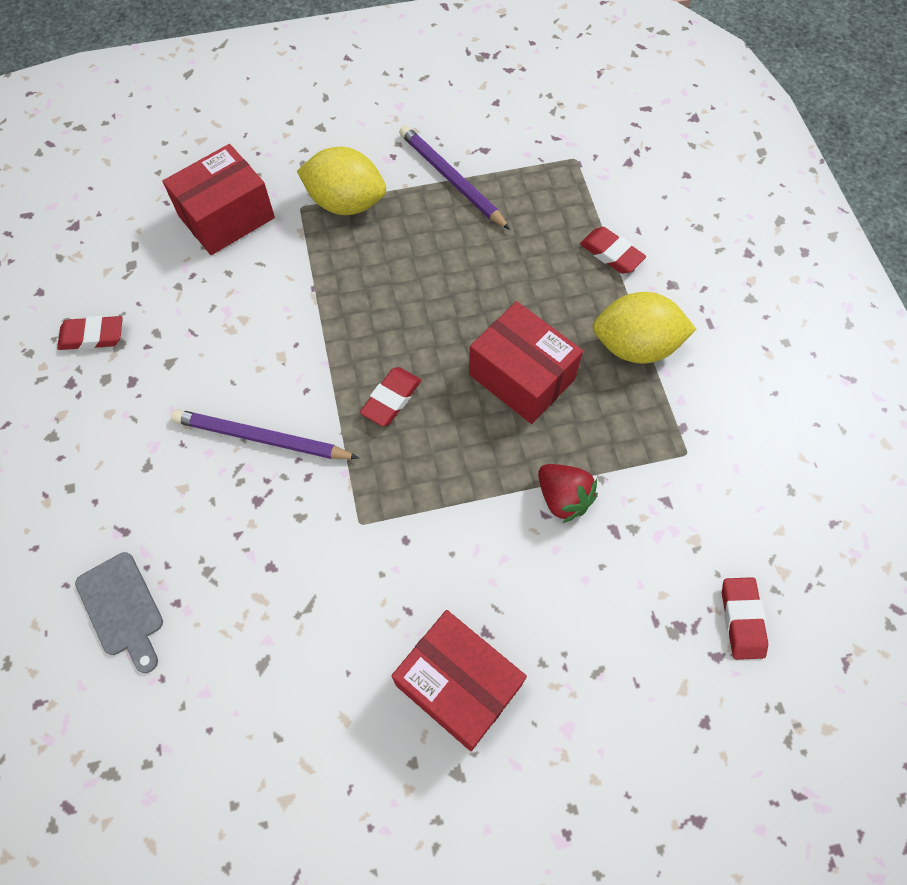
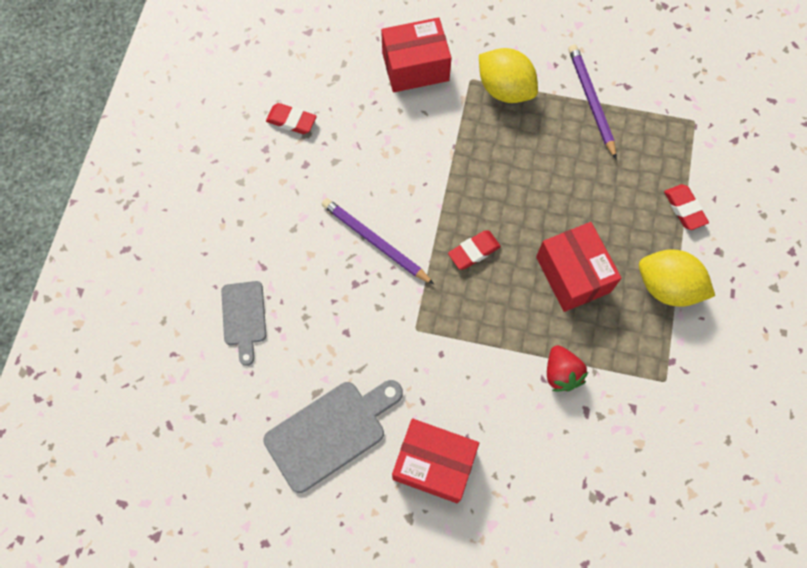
camera: 25 degrees right, 5 degrees up
red box [392,610,527,751] -> red box turned 45 degrees counterclockwise [392,419,479,503]
red eraser [722,577,768,660] -> none
none -> grey cutting board [263,380,403,493]

